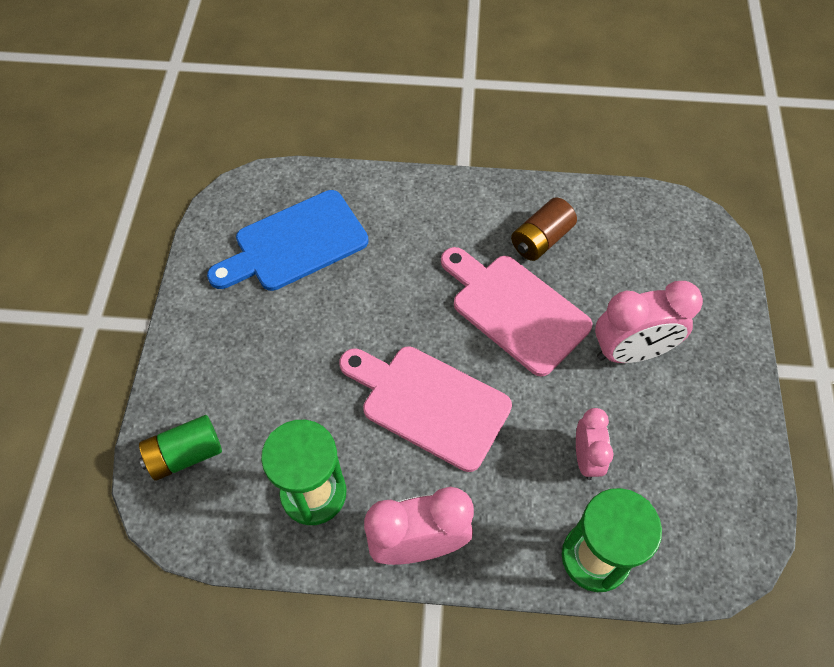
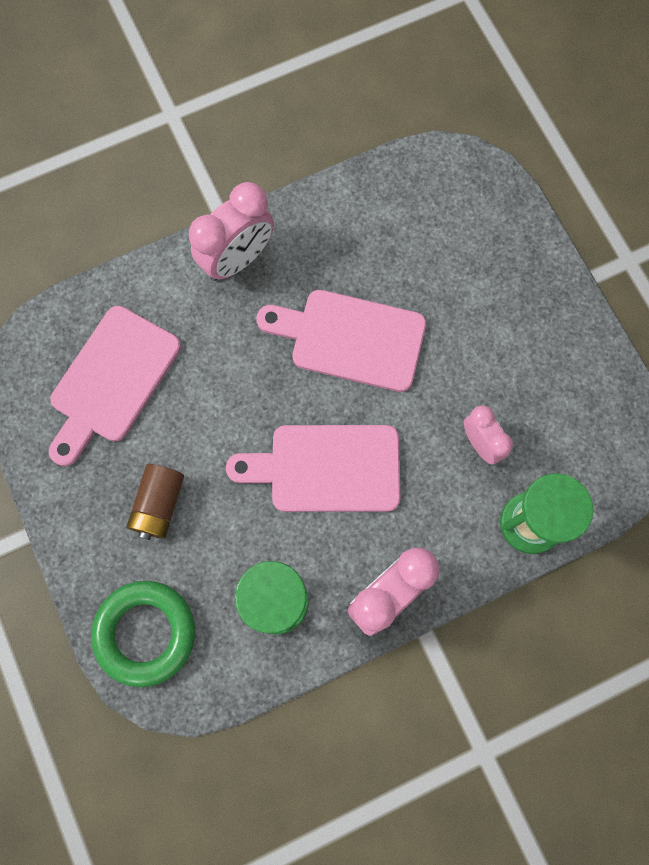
camera: 30 degrees left, 15 degrees up
green battery [139,415,222,481] -> green ring [91,581,195,687]
blue cutting board [207,190,369,291] -> pink cutting board [49,306,181,466]
brown battery [511,198,577,261] -> brown battery moved to [126,464,184,540]
pink clock [595,281,703,363] -> pink clock moved to [189,182,274,281]

